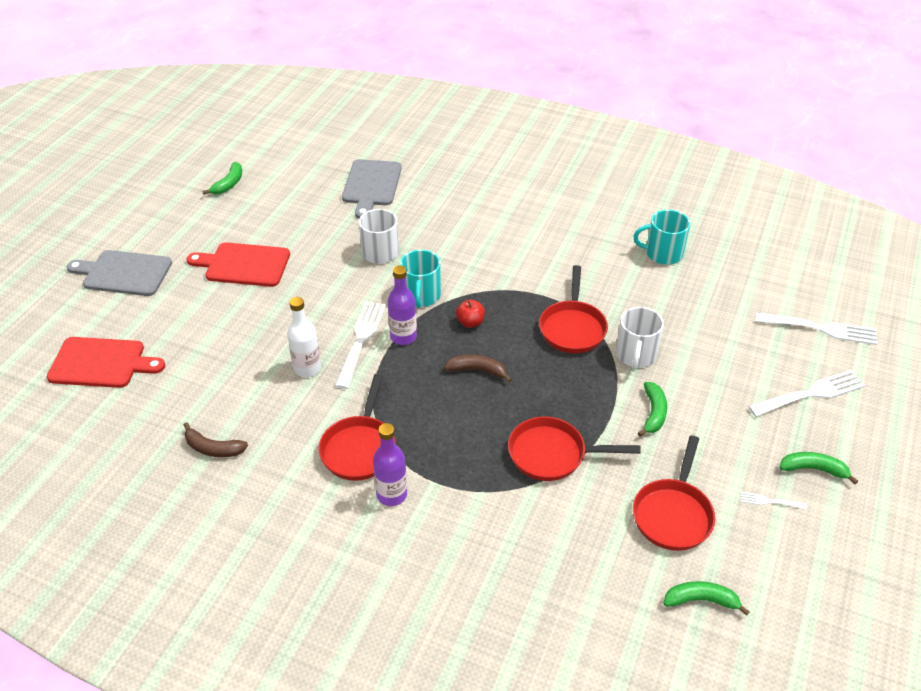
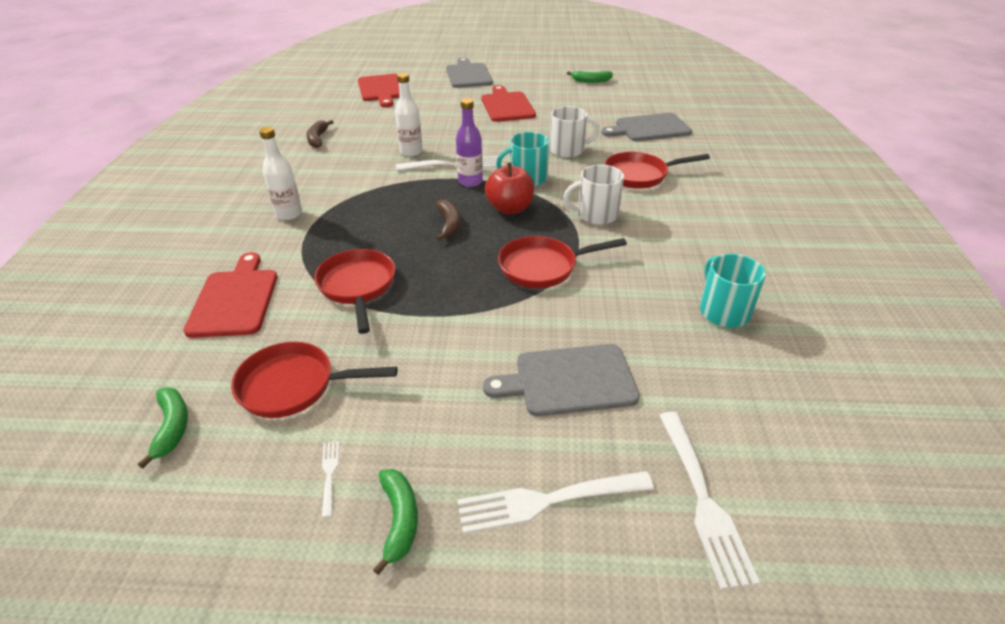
camera: 70 degrees right, 5 degrees down
red pan [318,374,396,481] -> red pan moved to [604,152,710,189]
purple bottle [373,423,407,506] -> white bottle [259,127,302,220]
red apple [456,299,485,328] -> red apple [485,163,534,214], size x1.69
white mug [616,307,664,369] -> white mug moved to [563,165,624,225]
green banana [638,382,667,437] -> none
white fork [748,370,865,417] -> white fork turned 120 degrees clockwise [457,471,654,534]
none -> red cutting board [183,252,277,338]
none -> grey cutting board [483,344,640,417]

